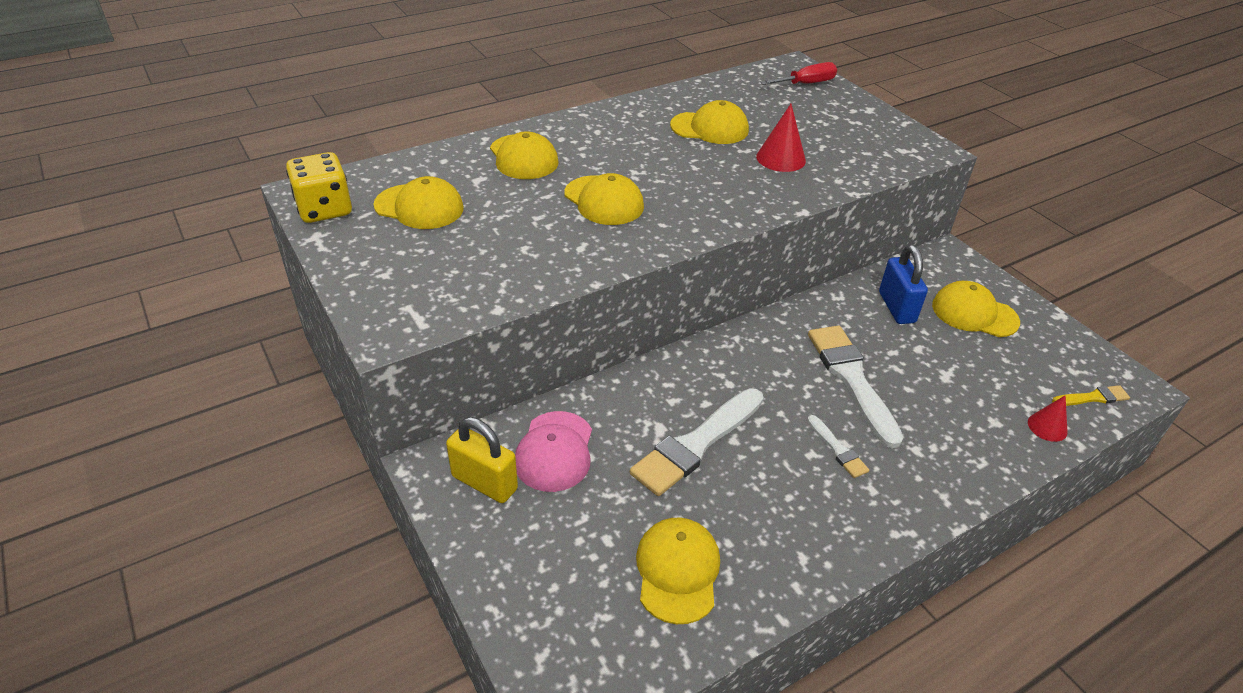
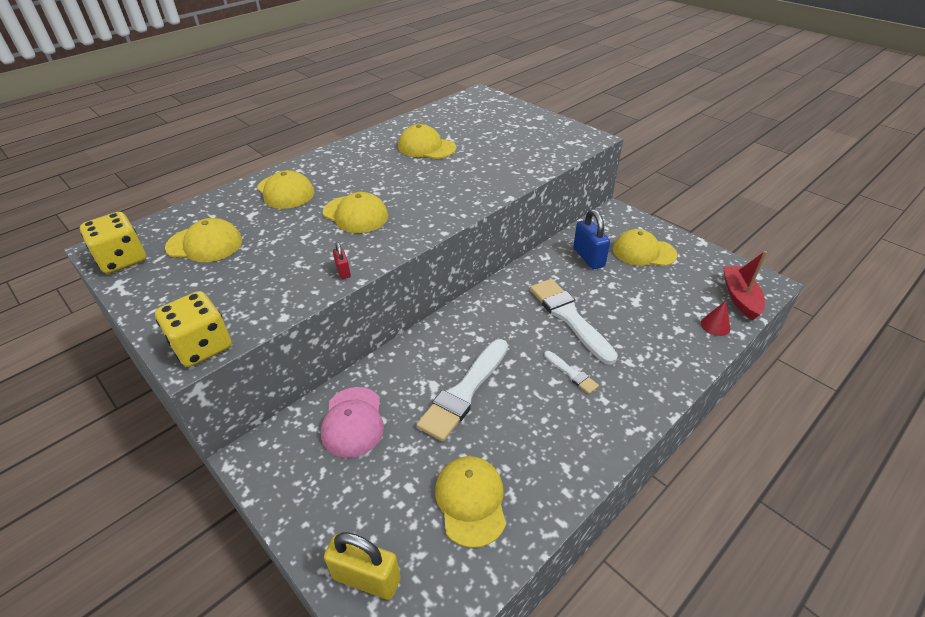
camera: 10 degrees left, 0 degrees up
yellow padlock [446,417,518,503] -> yellow padlock moved to [324,532,401,600]
yellow cap [670,100,749,144] -> yellow cap turned 150 degrees counterclockwise [398,124,456,159]
red cone [756,104,806,172] -> none
red screwdriver [760,62,837,85] -> none
yellow brush [1052,385,1130,406] -> red boat [723,251,767,320]
none -> yellow dice [155,291,231,367]
none -> red padlock [333,242,351,279]

